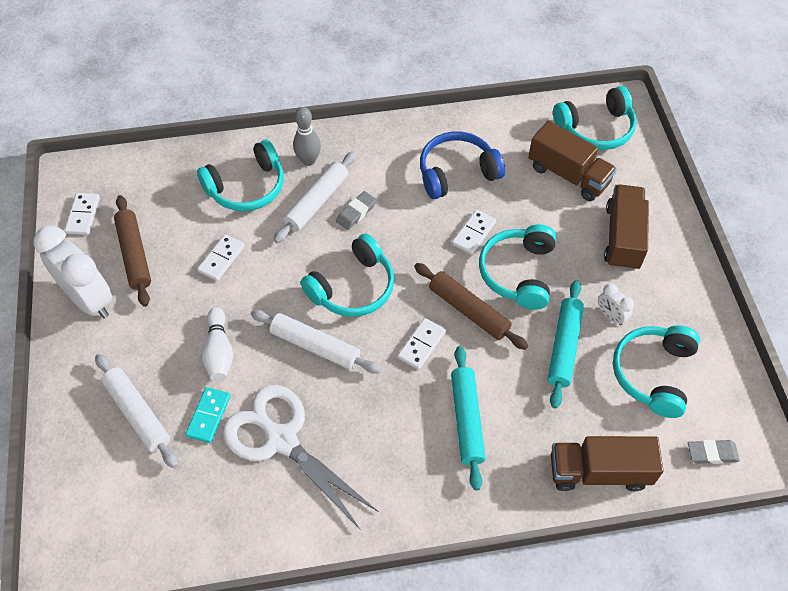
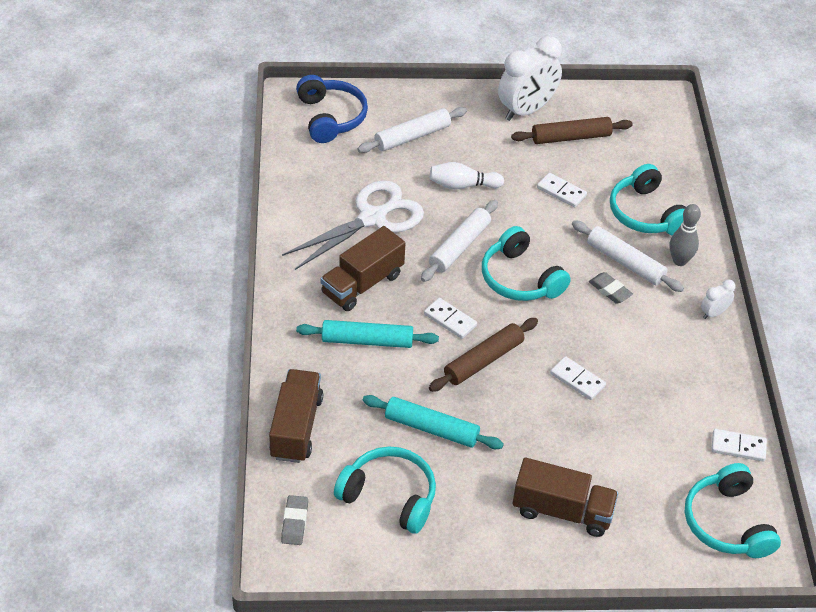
camera: 95 degrees right, 10 degrees down
white domino [65,193,100,235] -> white domino moved to [711,429,767,462]
turquoise domino [185,387,231,443] -> none
blue headphones [420,131,505,199] -> blue headphones moved to [296,75,368,143]
turquoise headphones [479,224,556,310] -> none
brown truck [528,120,617,201] -> brown truck moved to [320,226,405,311]
white clock [598,283,634,326] -> white clock moved to [701,280,735,319]

